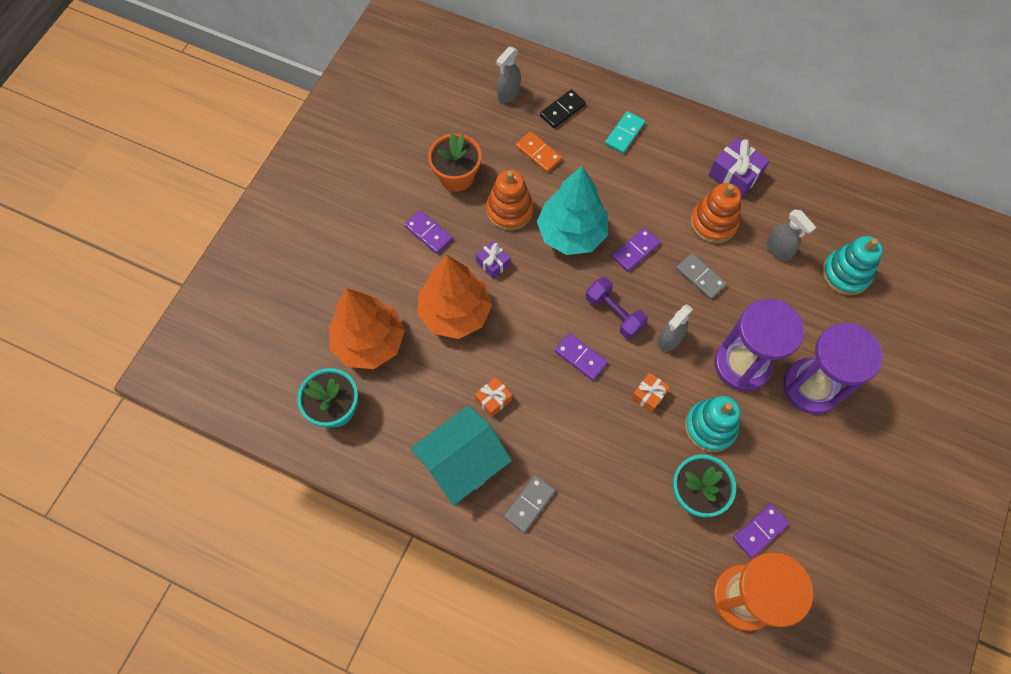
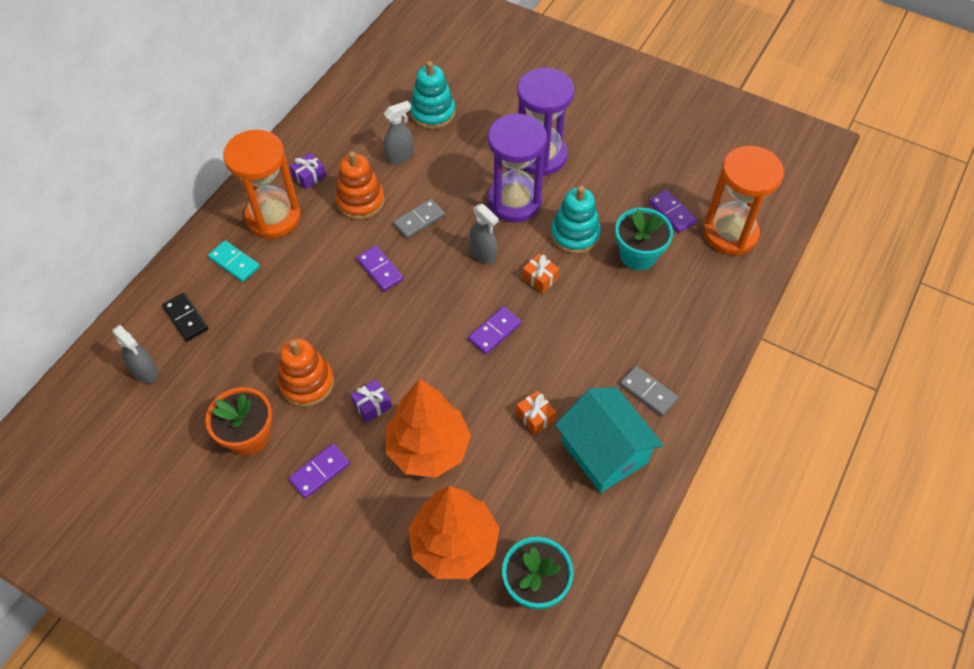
camera: 85 degrees left, 10 degrees down
orange domino [516,131,562,173] -> none
turquoise tree [537,166,608,255] -> none
purple dumbbell [586,277,648,339] -> none
purple gift [709,137,770,198] -> purple gift [290,153,326,190], size x0.61
none -> orange hourglass [223,130,301,239]

